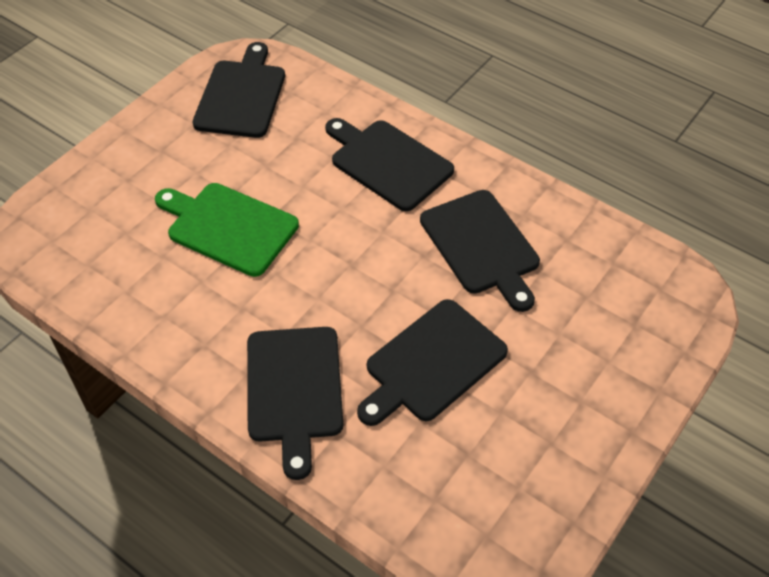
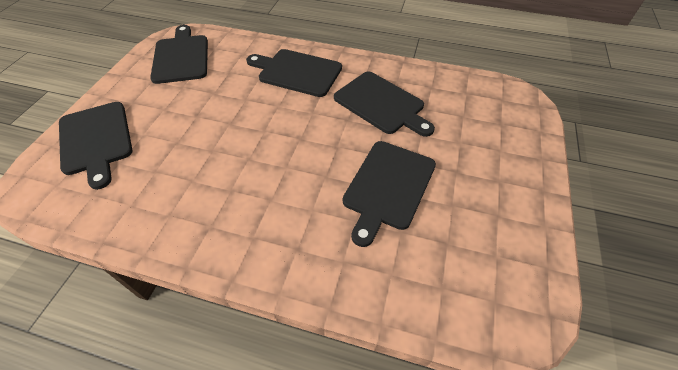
camera: 20 degrees left, 0 degrees up
green cutting board [155,183,299,277] -> none
black cutting board [247,327,343,480] -> black cutting board moved to [59,102,132,190]

